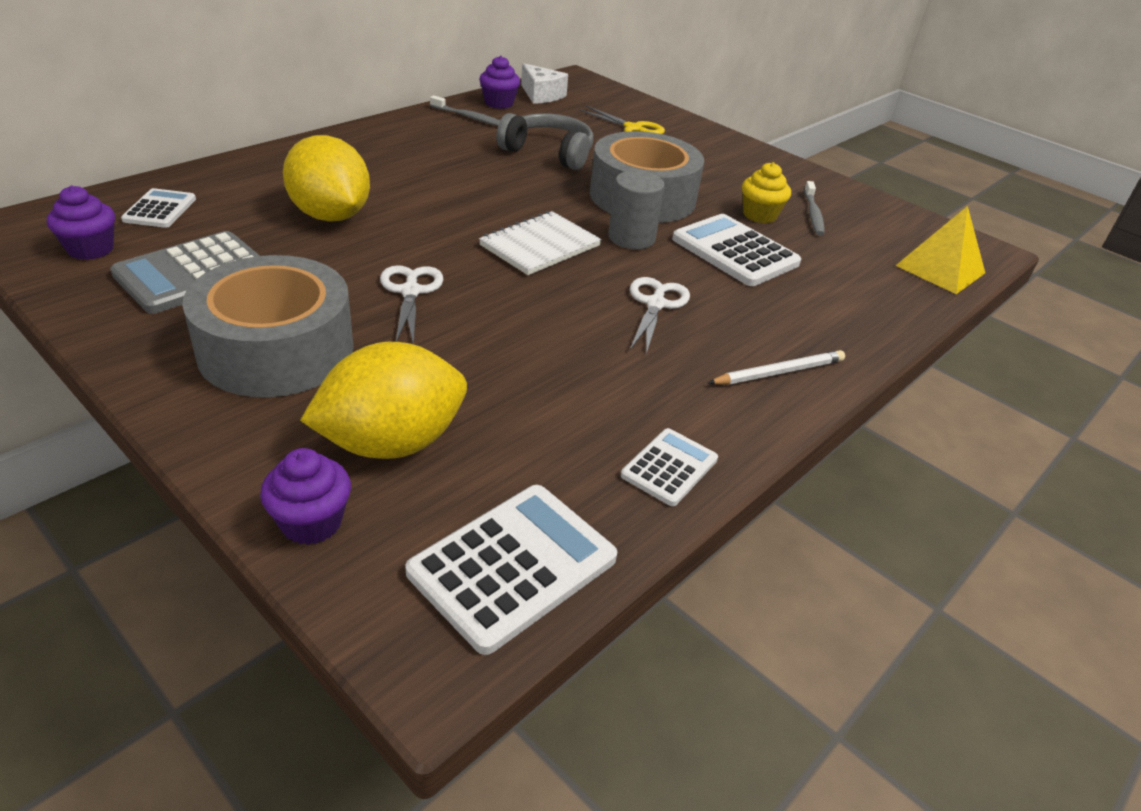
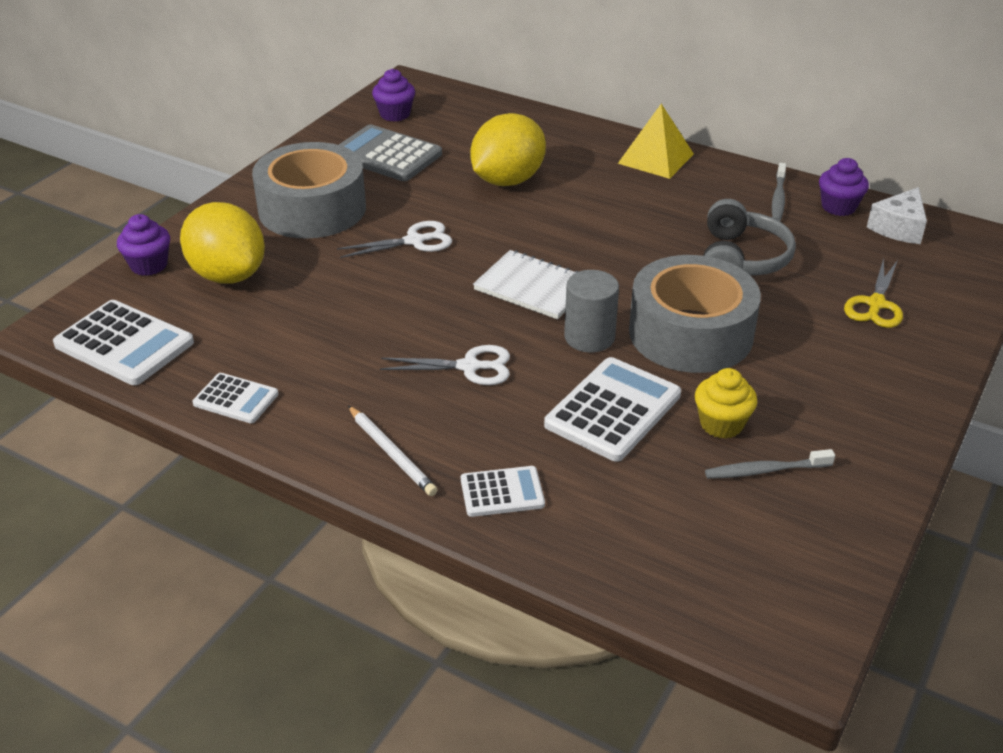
camera: 80 degrees right, 0 degrees up
white calculator [121,188,196,228] -> white calculator moved to [461,466,545,517]
yellow pyramid [895,206,985,294] -> yellow pyramid moved to [618,104,694,179]

